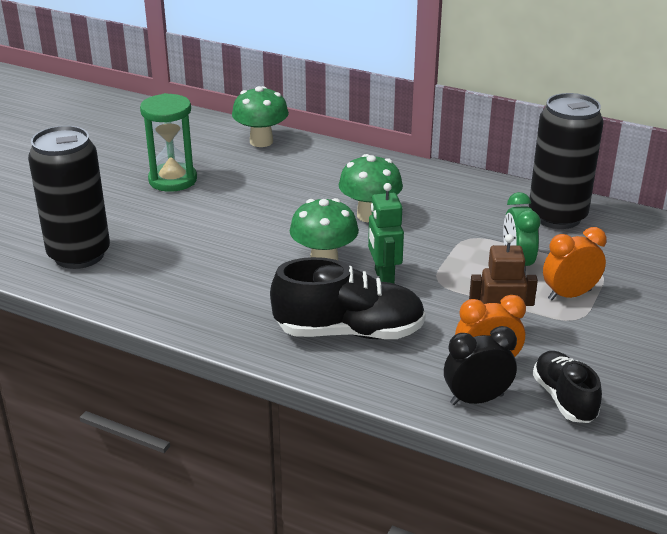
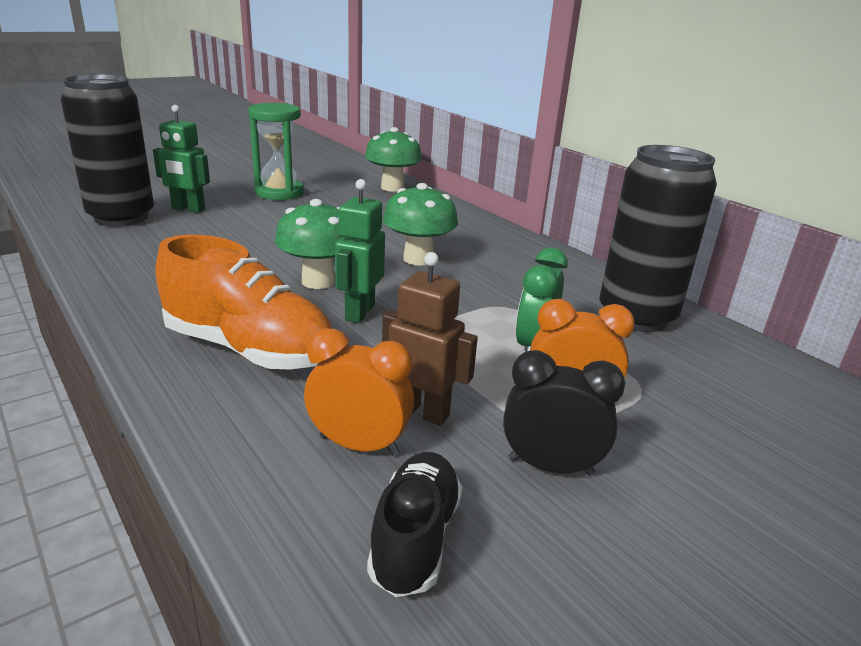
camera: 25 degrees right, 5 degrees down
black shoe [270,257,426,339] -> orange shoe [155,235,333,370]
black clock [444,326,517,405] -> black clock moved to [503,350,625,476]
none -> green robot [153,105,210,213]

